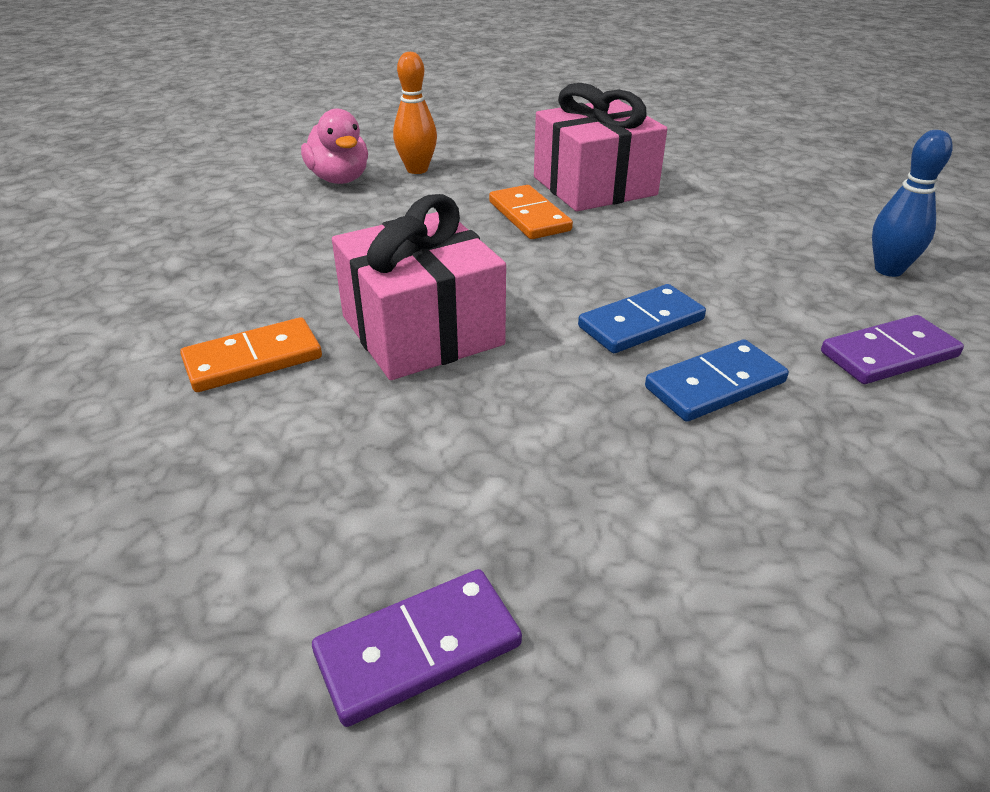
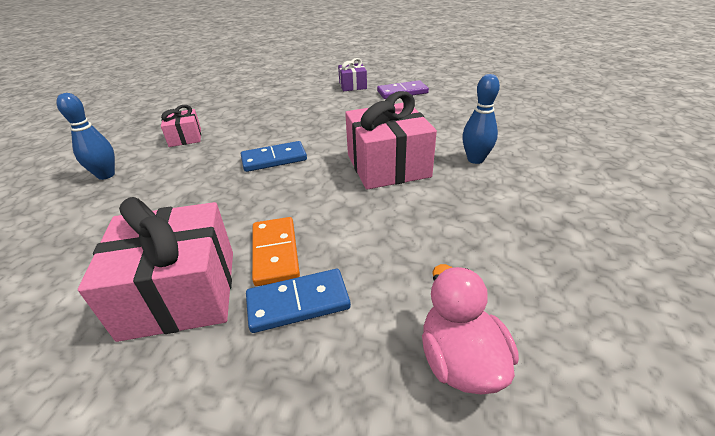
camera: 165 degrees left, 0 degrees up
orange domino [180,317,322,392] -> blue bowling pin [462,74,500,164]
orange bowling pin [393,52,437,174] -> none
blue domino [645,339,789,422] -> blue domino moved to [246,269,351,333]
purple domino [821,315,964,384] -> pink gift [161,105,201,147]
none -> purple gift [338,58,367,91]

